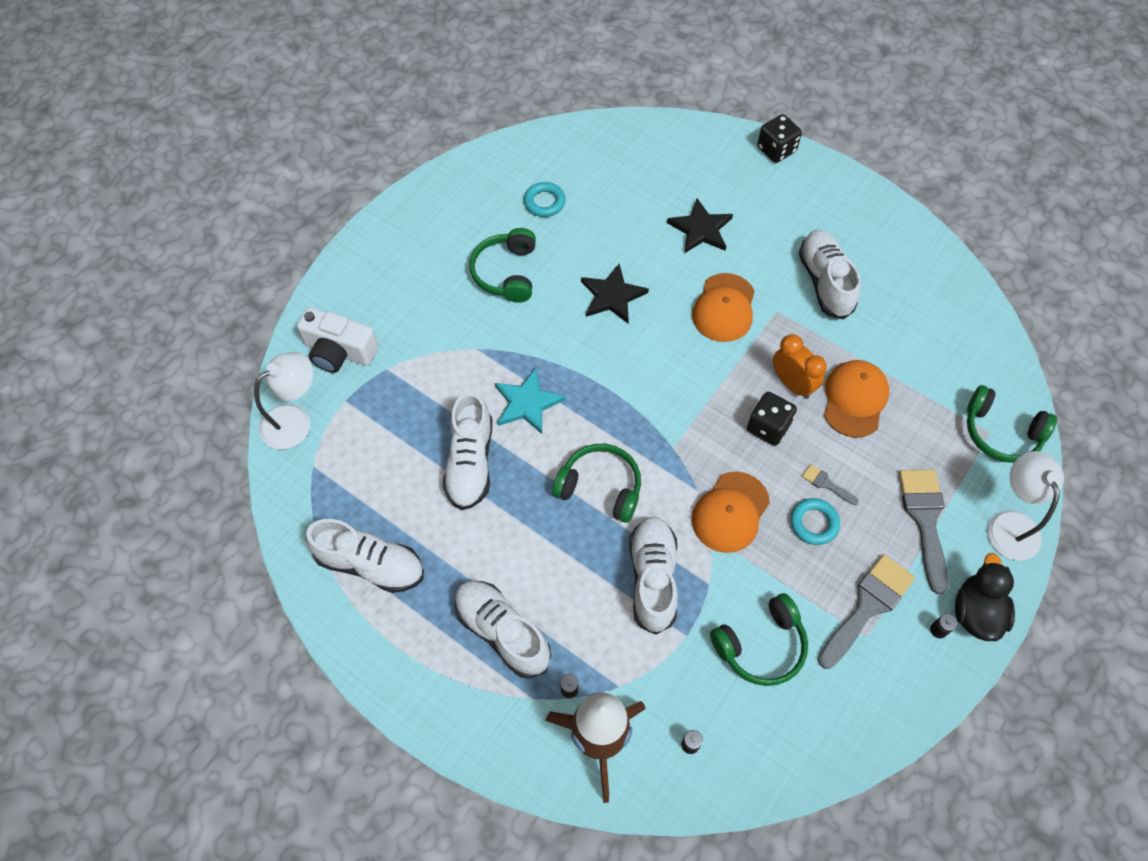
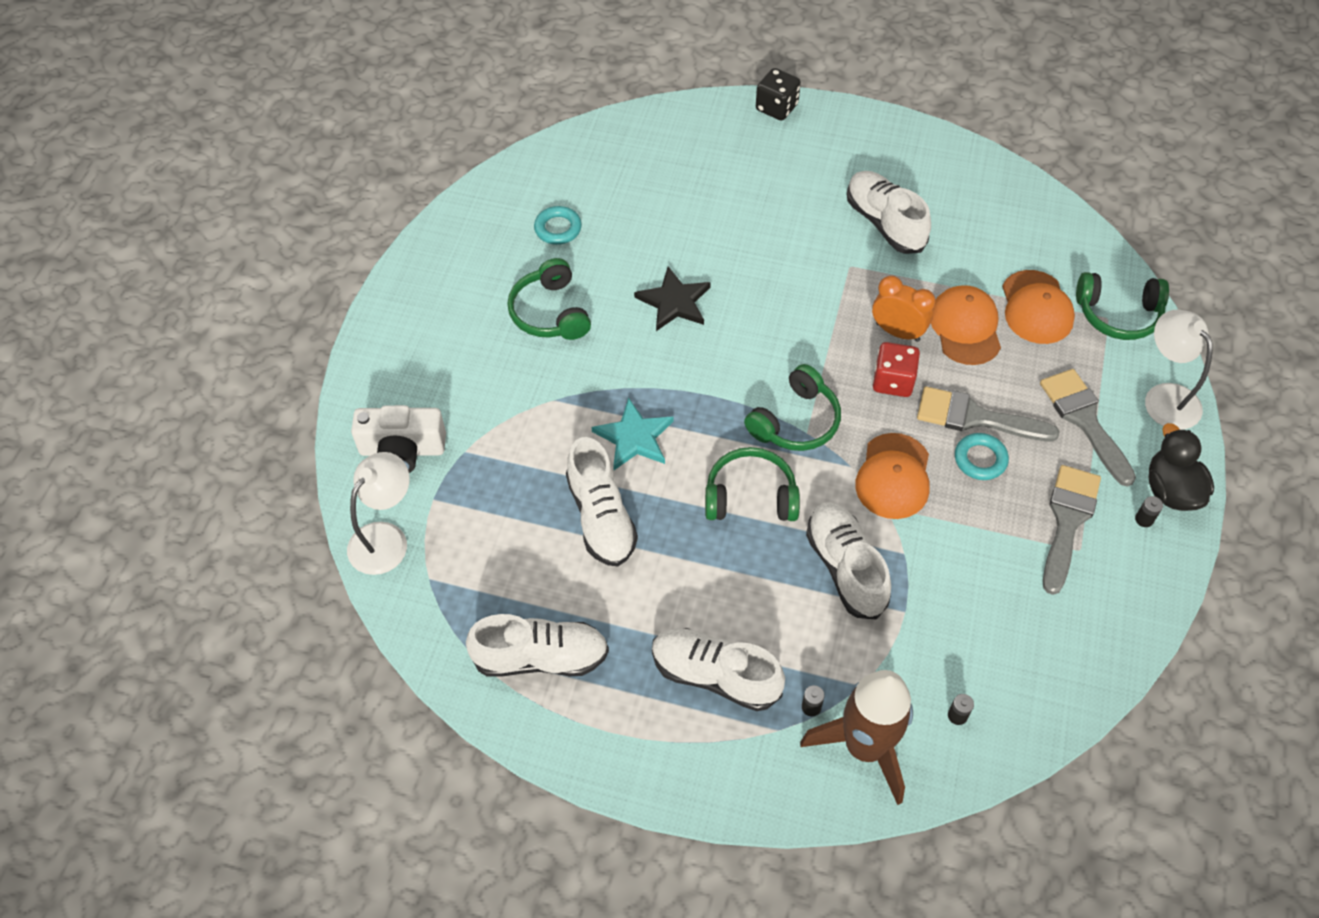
camera: 20 degrees left, 5 degrees down
black star [667,198,733,253] -> none
orange cap [692,273,755,342] -> orange cap moved to [1002,270,1075,344]
green headphones [710,593,808,686] -> green headphones moved to [744,364,841,451]
black dice [747,392,797,446] -> red dice [873,342,920,397]
grey brush [802,464,859,505] -> grey brush [917,386,1060,442], size x2.13

